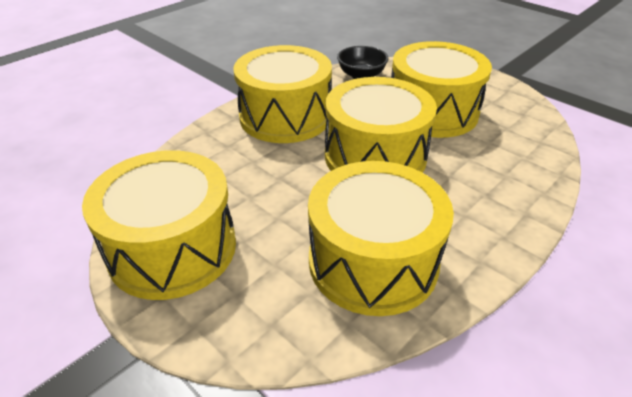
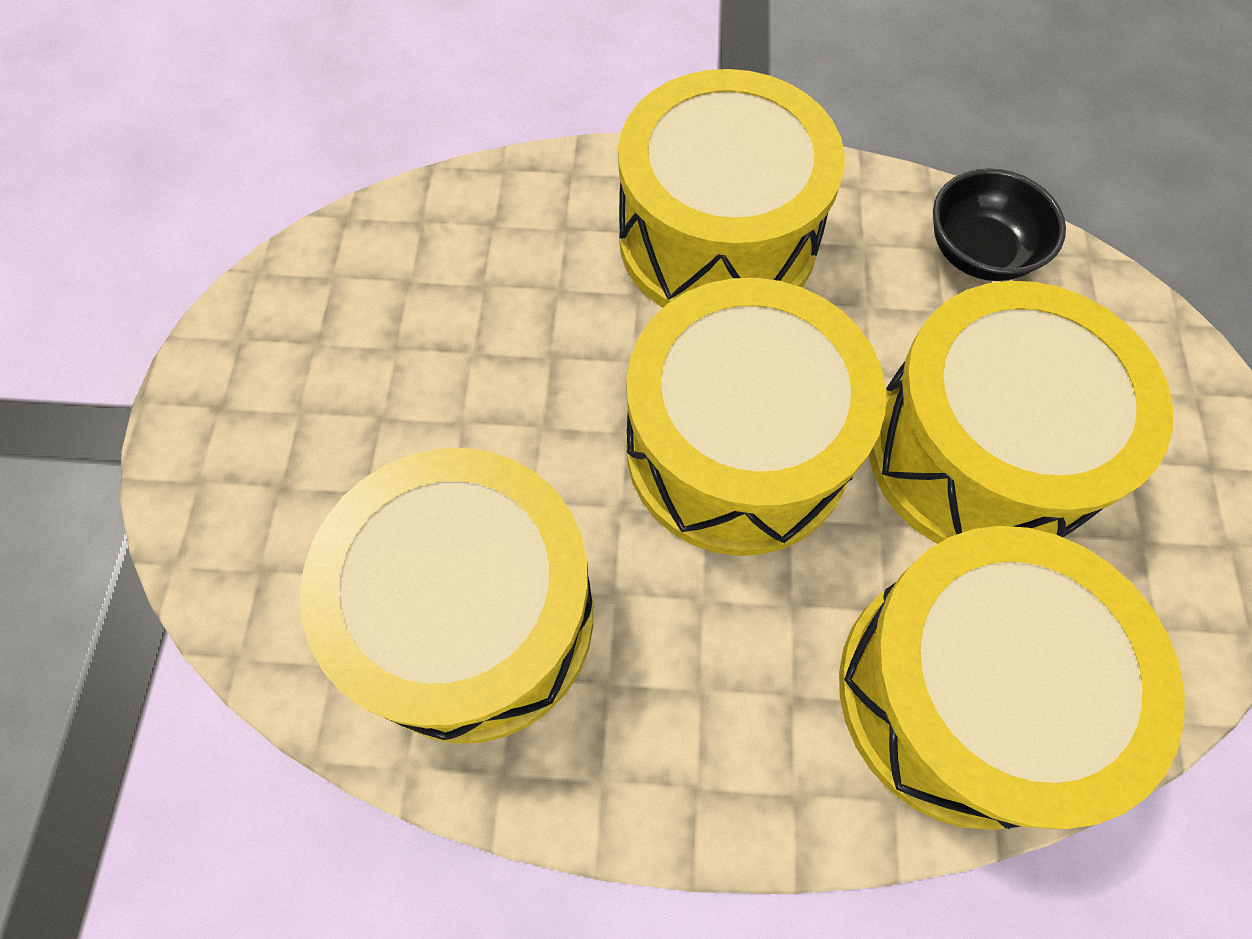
camera: 50 degrees right, 25 degrees up
yellow drum [82,150,236,300] -> yellow drum moved to [839,526,1185,830]

